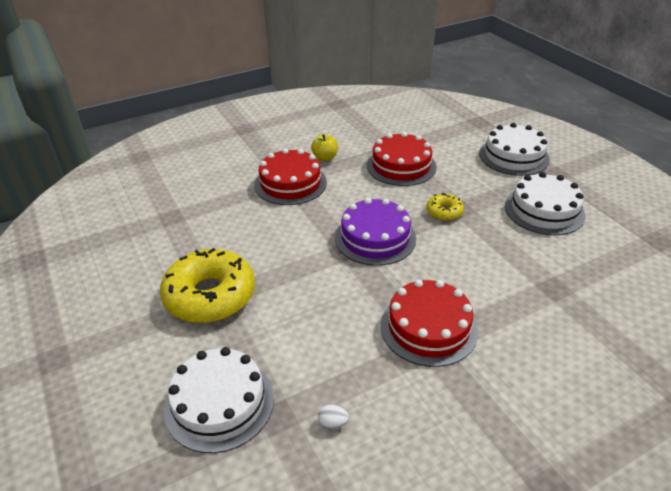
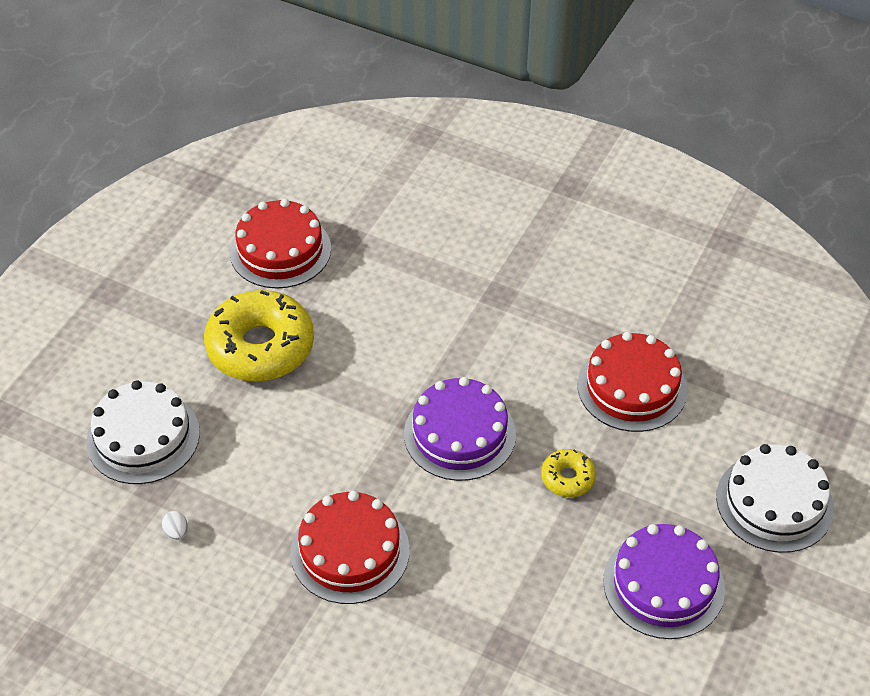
camera: 55 degrees right, 10 degrees up
red cake [254,148,327,205] -> red cake moved to [230,199,331,288]
yellow apple [311,134,338,161] -> none
white cake [505,172,585,235] -> purple cake [603,524,725,639]

